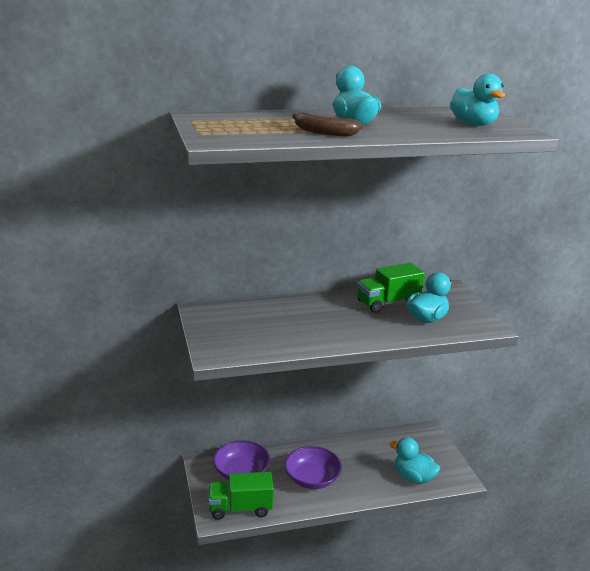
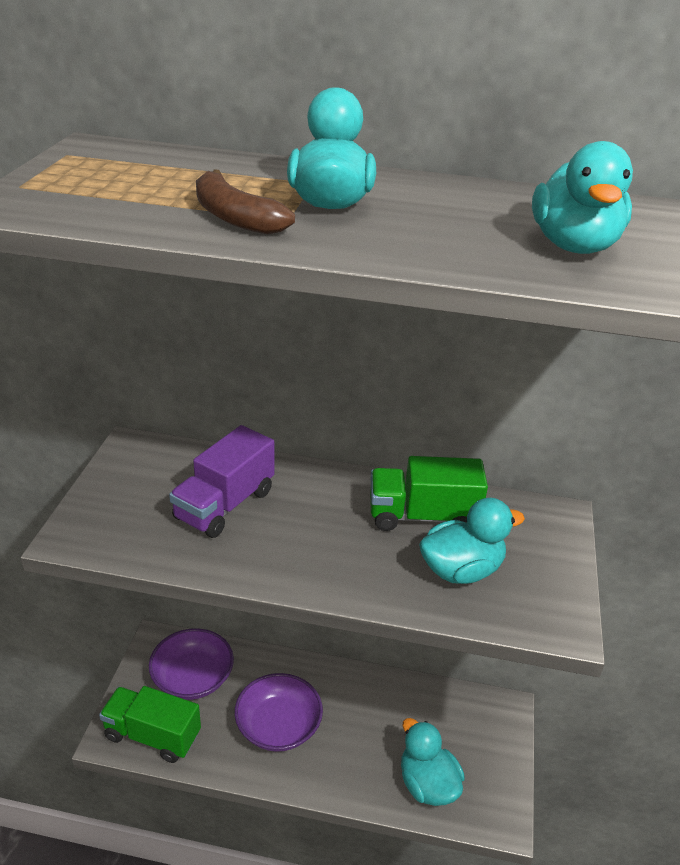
camera: 25 degrees right, 10 degrees up
none -> purple truck [169,425,275,538]

